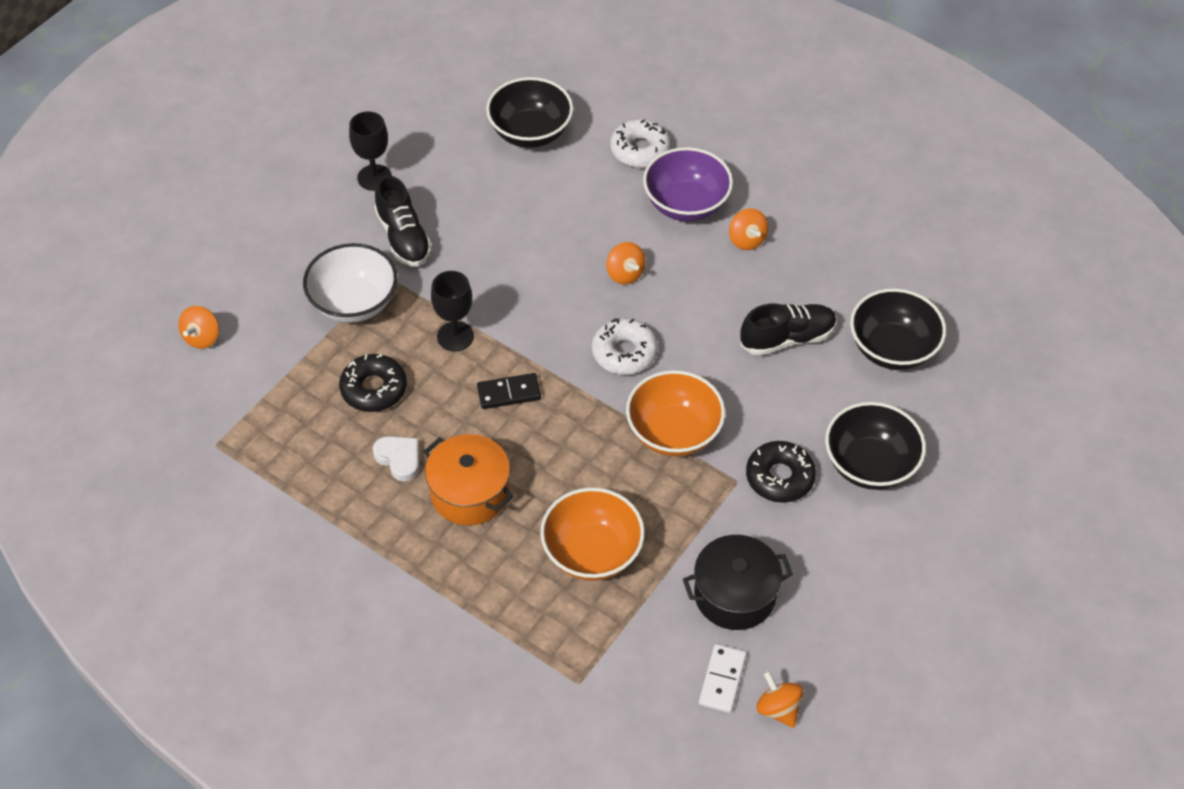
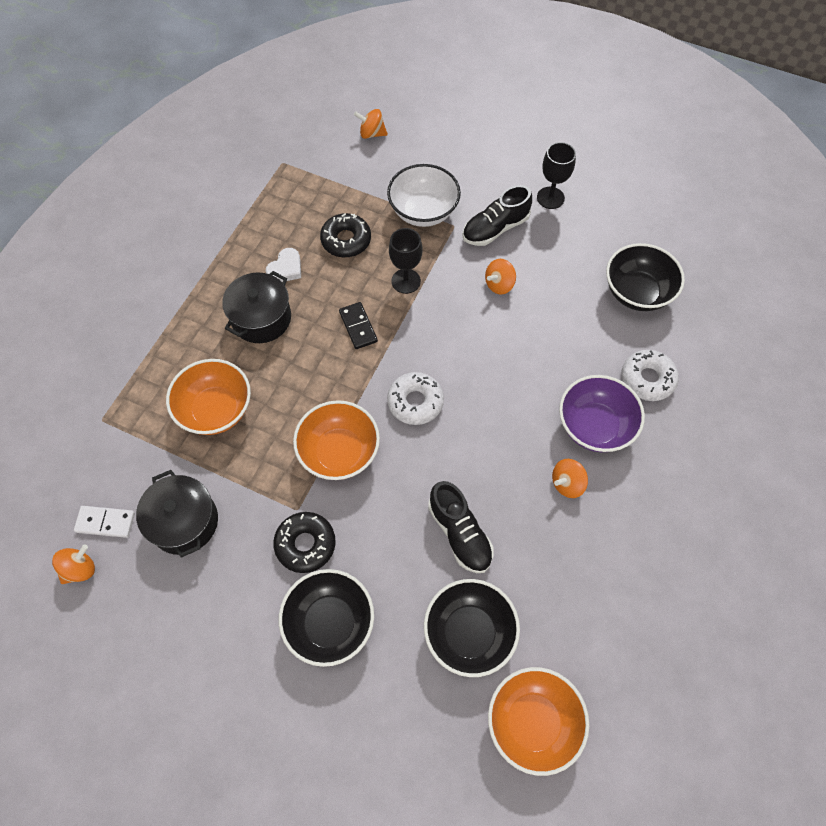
camera: 80 degrees right, 10 degrees up
orange pot [423,434,513,525] -> black pot [222,271,291,343]
orange spinning top [606,242,645,284] -> orange spinning top moved to [485,259,516,295]
none -> orange bowl [488,667,589,776]

